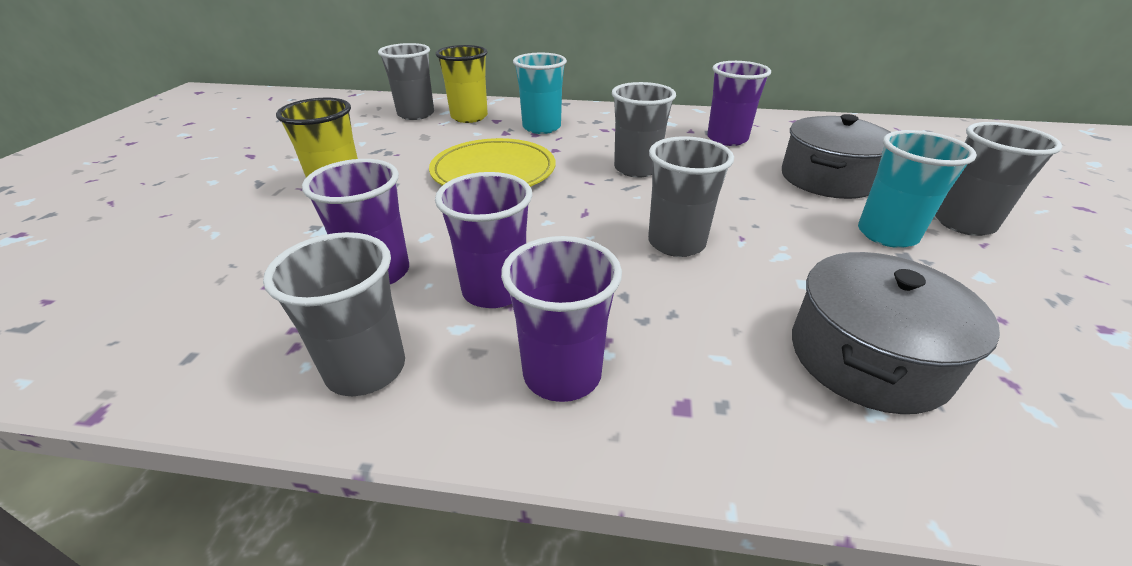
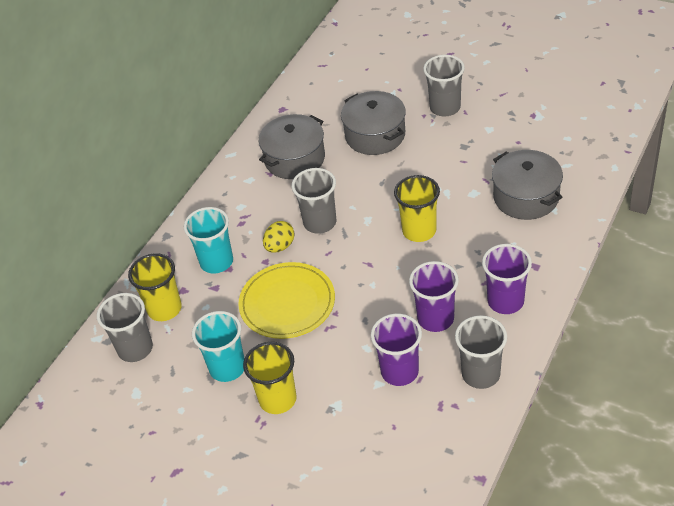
camera: 65 degrees left, 10 degrees up
grey cup [648,136,734,257] -> yellow cup [394,175,440,242]
purple cup [707,61,771,146] -> grey pot [259,114,325,179]
turquoise cup [858,130,977,248] -> turquoise cup moved to [192,311,244,382]
none -> yellow egg [263,221,294,253]

